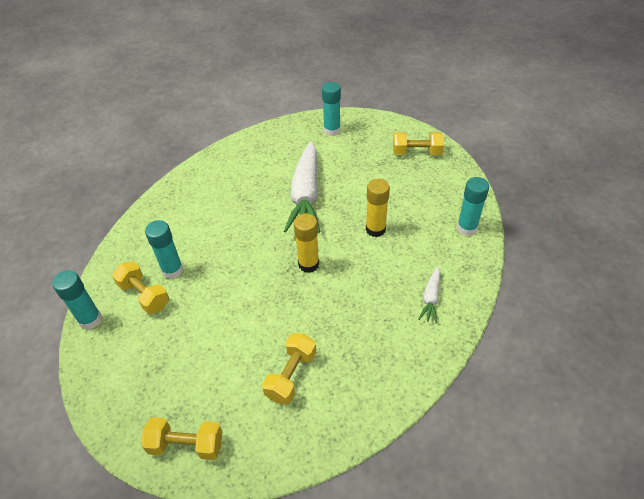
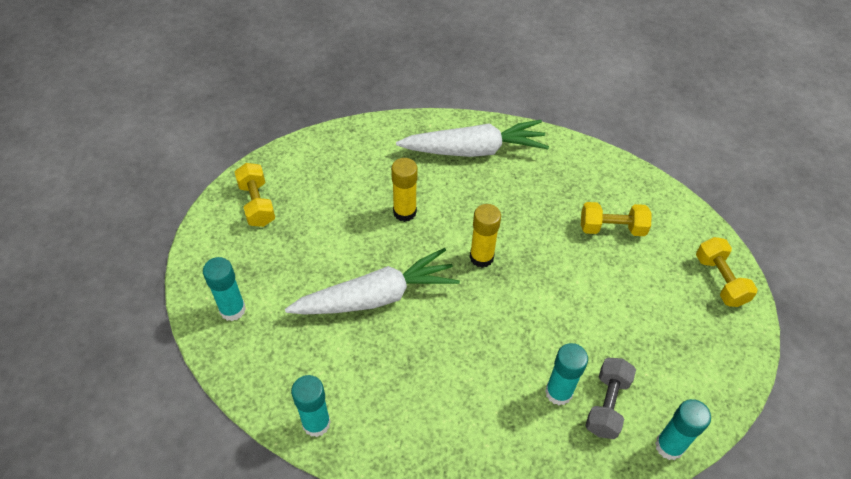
camera: 115 degrees left, 5 degrees up
yellow dumbbell [112,261,169,314] -> grey dumbbell [585,358,636,439]
white carrot [418,266,440,323] -> white carrot [396,120,549,157], size x2.19
turquoise glue stick [457,177,489,236] -> turquoise glue stick moved to [291,375,331,437]

